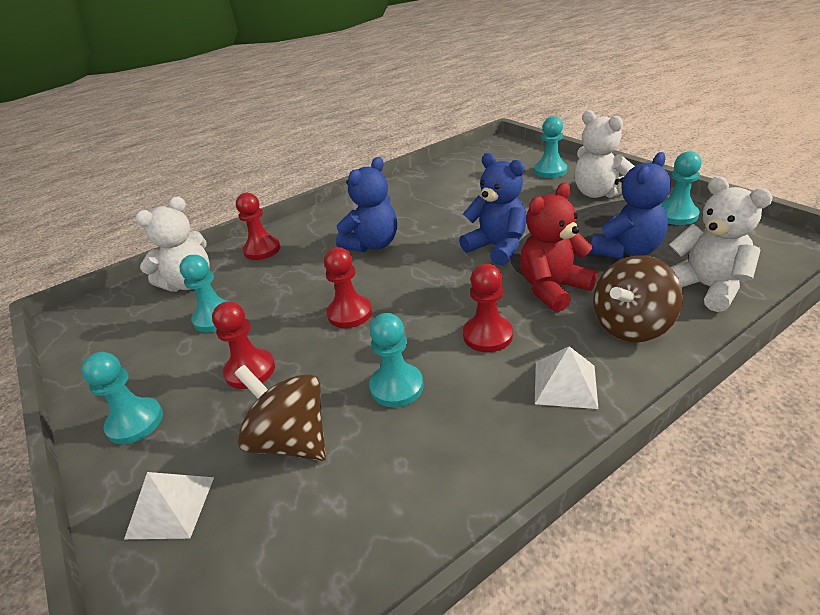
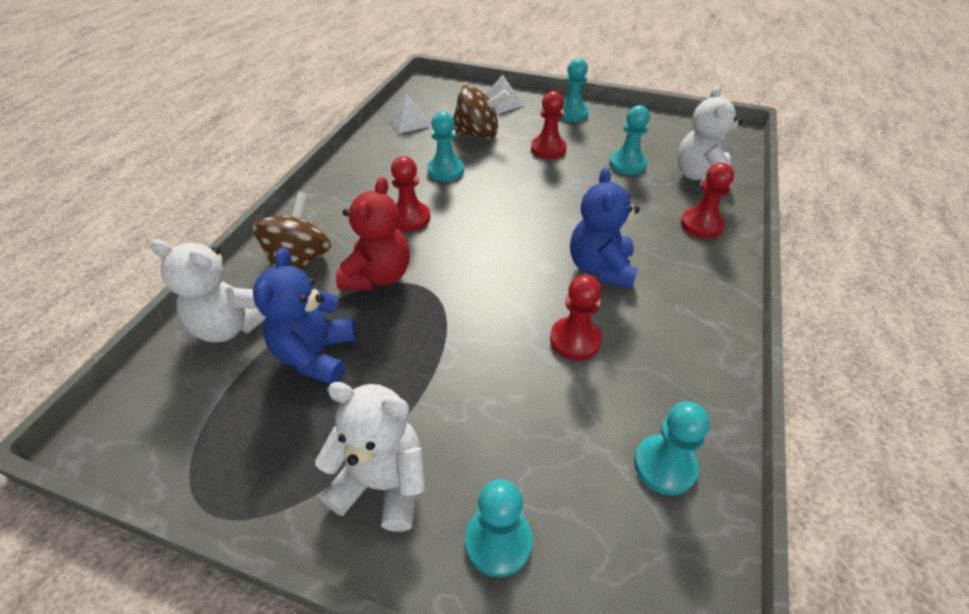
camera: 140 degrees right, 10 degrees up
red pawn [324,247,372,328] -> red pawn moved to [550,275,602,361]
blue teddy bear [459,153,527,266] -> none
white pyramid [535,346,598,409] -> white pyramid moved to [388,93,431,134]
turquoise pawn [661,151,702,225] -> turquoise pawn moved to [634,401,710,495]

